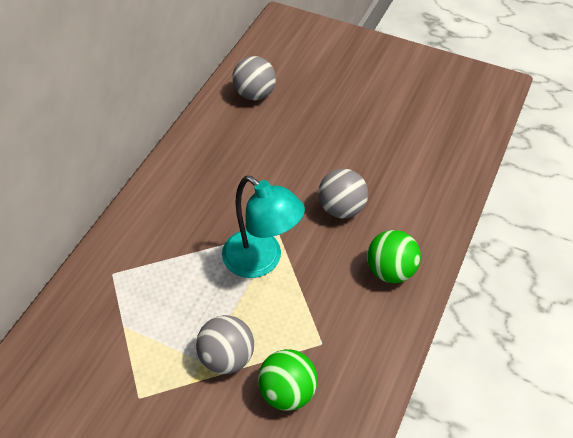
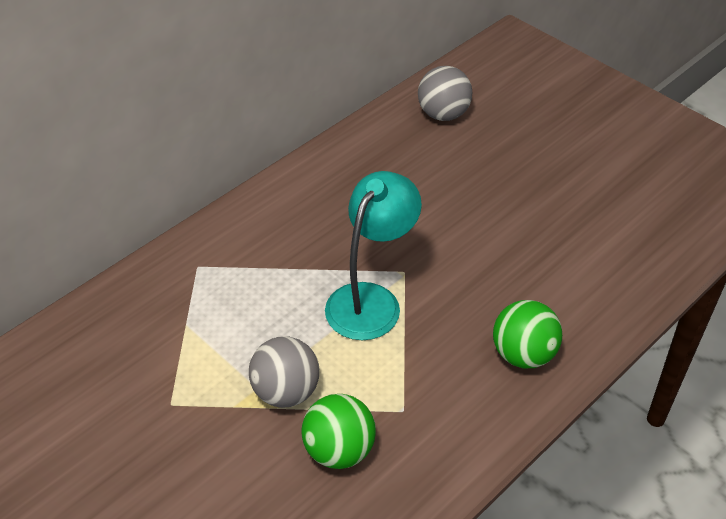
camera: 20 degrees right, 5 degrees down
turquoise lamp [222,176,305,278] -> turquoise lamp turned 120 degrees counterclockwise [325,171,422,340]
grey ball [318,169,368,218] -> none

